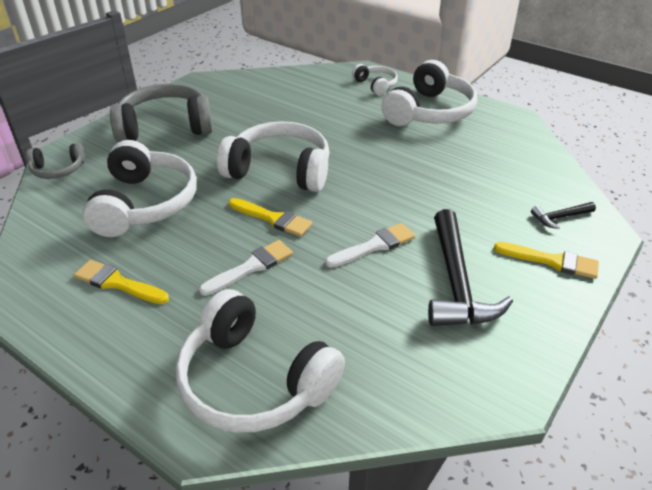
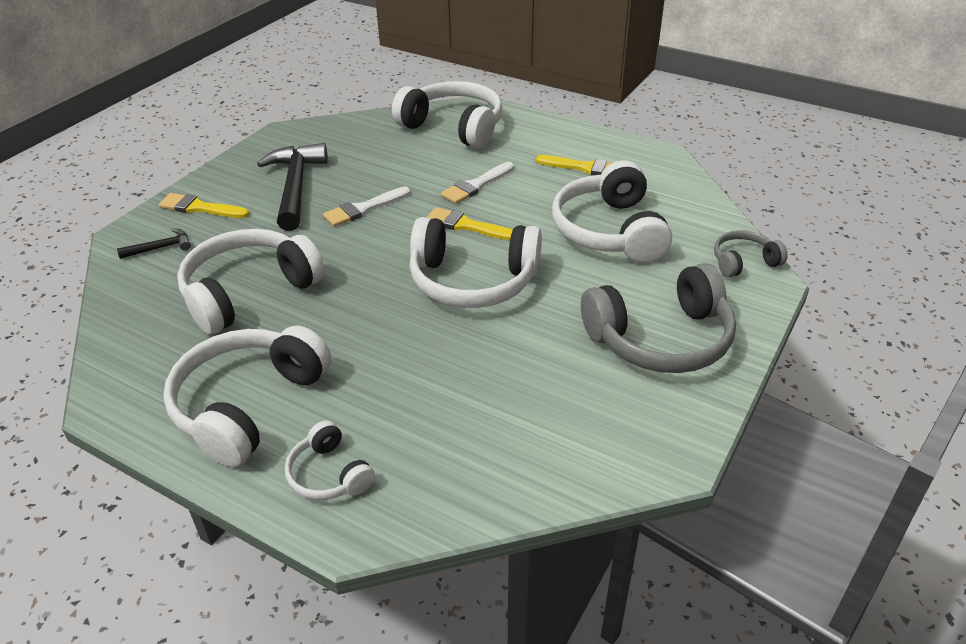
camera: 175 degrees right, 0 degrees up
none -> white headphones [177,229,325,335]

